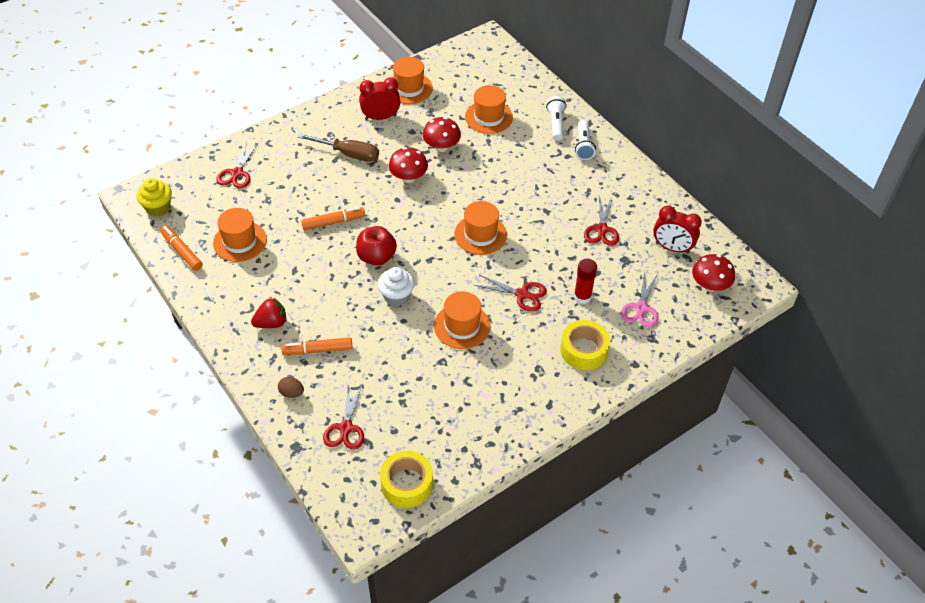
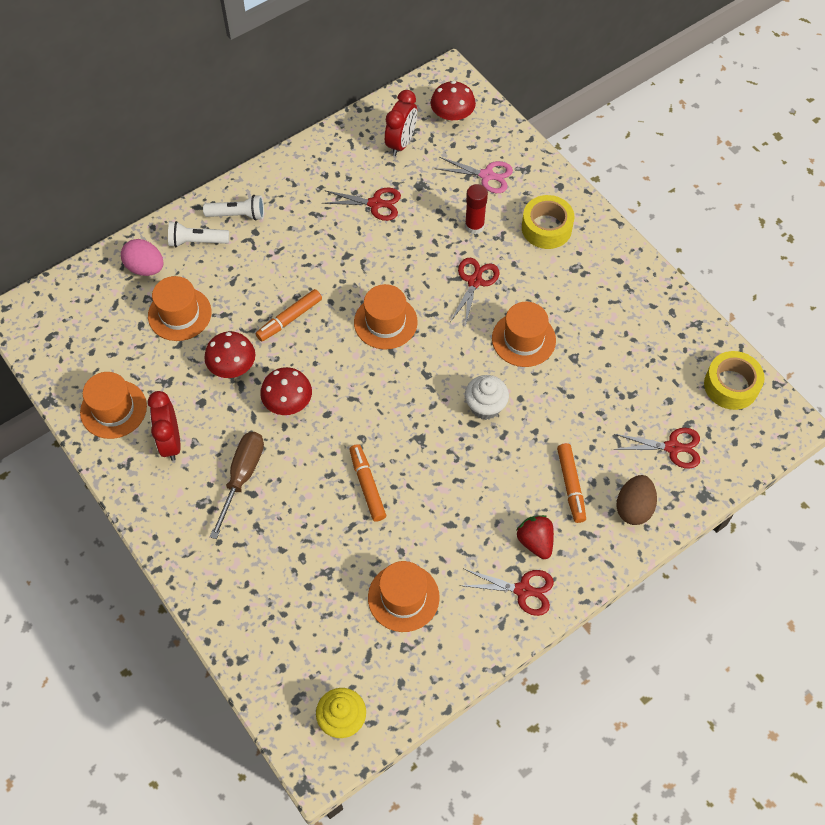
camera: 90 degrees left, 10 degrees up
orange marker [160,226,203,271] -> orange marker moved to [256,289,322,342]
red scissors [216,141,258,189] -> red scissors moved to [460,569,554,616]
brown egg [278,377,304,398] -> brown egg [616,475,657,525], size x1.62
red apple [356,226,397,266] -> none
none -> pink egg [121,239,164,276]

